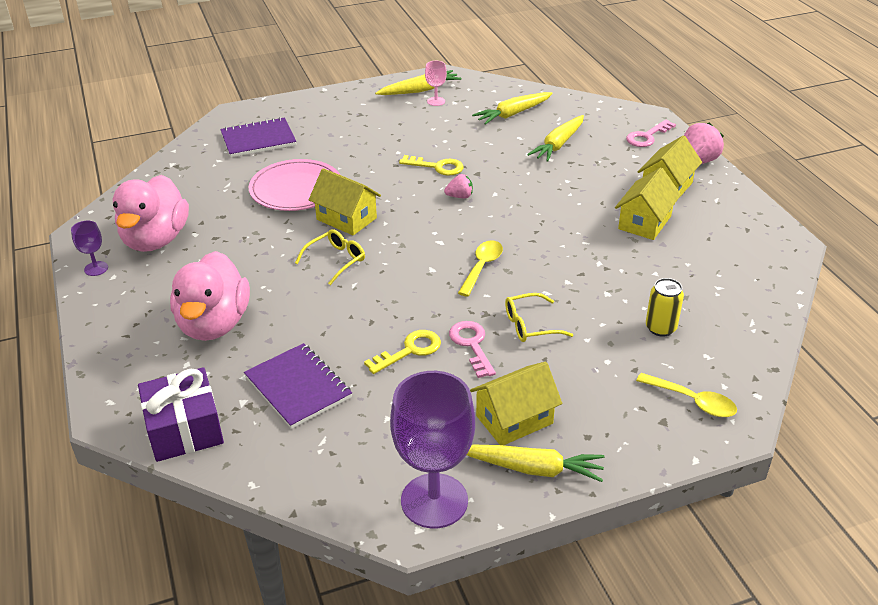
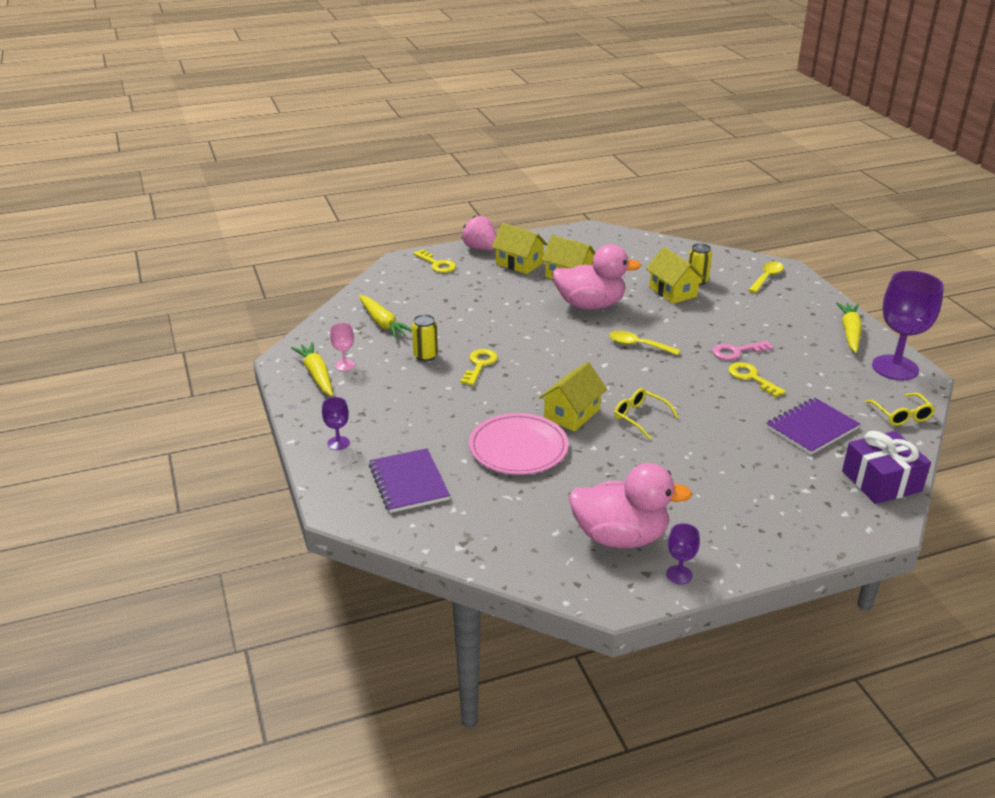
camera: 90 degrees left, 5 degrees down
pink duck [170,251,250,341] -> pink duck moved to [552,244,641,310]
pink strawberry [444,174,473,198] -> none
yellow house [470,362,562,445] -> yellow house moved to [646,247,704,304]
yellow glasses [505,293,573,342] -> yellow glasses moved to [865,393,935,426]
yellow carrot [527,115,584,162] -> none
pink key [626,120,676,147] -> yellow key [413,249,456,273]
none -> purple goblet [322,397,350,450]
none -> yellow can [412,314,438,361]

